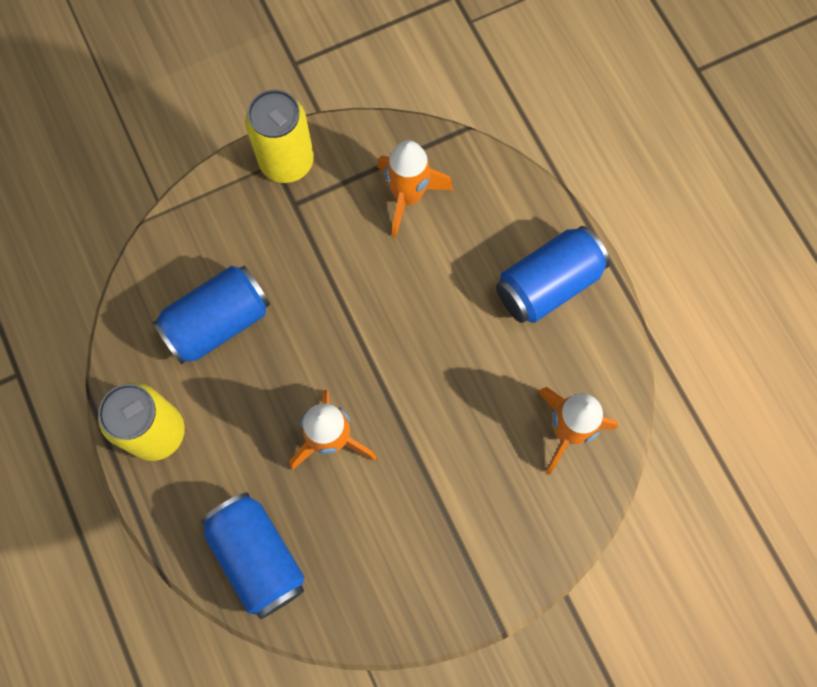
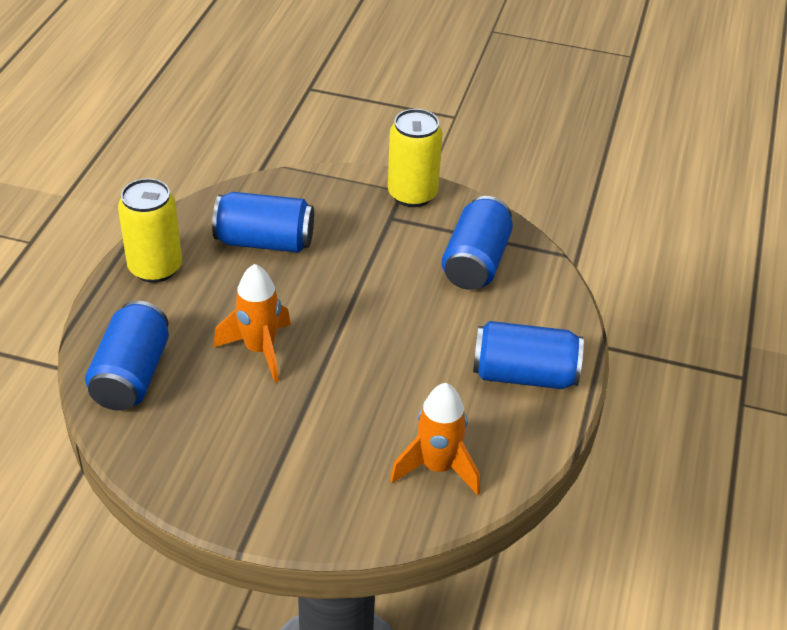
camera: 40 degrees right, 30 degrees down
orange rocket [377,140,453,238] -> blue can [442,196,513,290]

